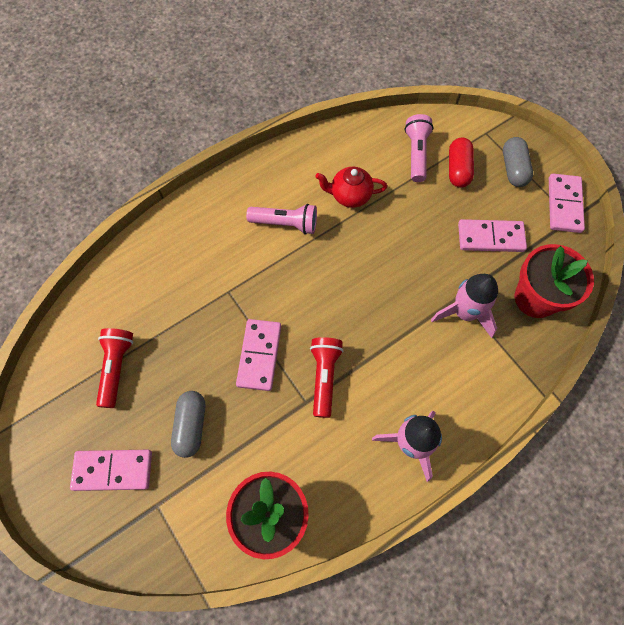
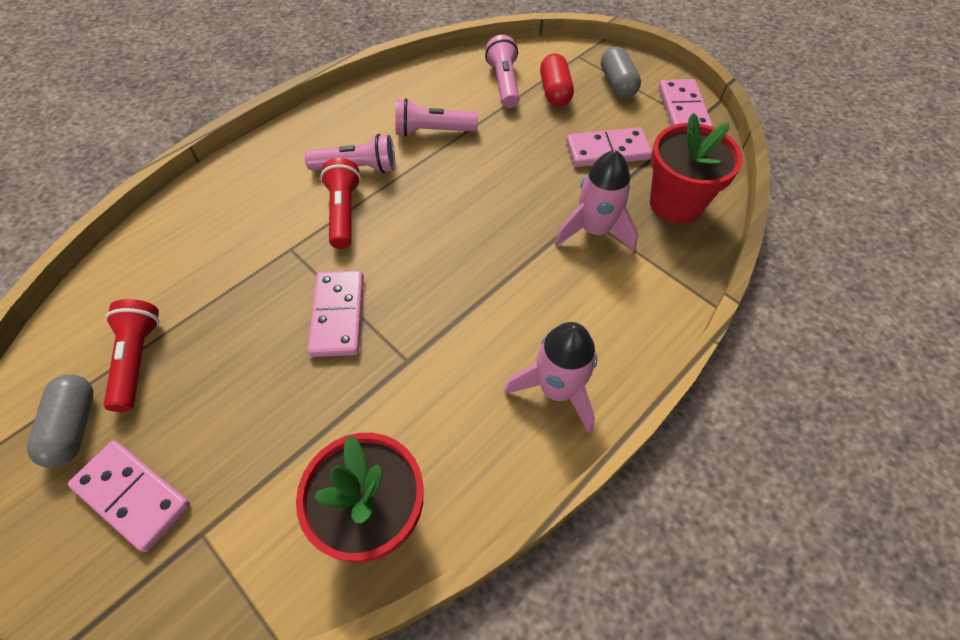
camera: 10 degrees left, 10 degrees down
pink domino [70,450,152,491] -> pink domino turned 45 degrees clockwise [68,441,190,552]
grey capsule [171,391,205,458] -> grey capsule moved to [27,375,93,468]
red flashlight [310,337,343,418] -> red flashlight moved to [320,158,361,249]
red teapot [315,167,387,208] -> pink flashlight [395,98,478,137]

